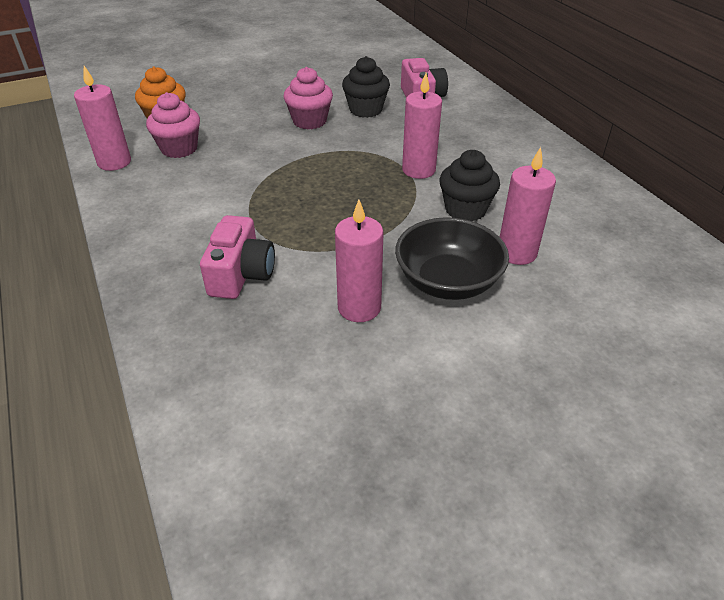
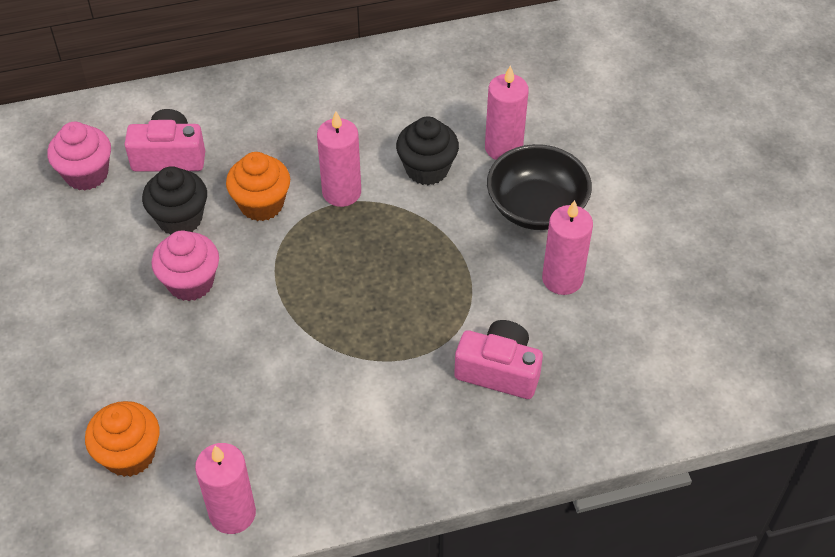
camera: 80 degrees left, 10 degrees up
pink cupcake [146,92,200,158] -> pink cupcake moved to [47,122,111,191]
none -> orange cupcake [226,152,290,221]

